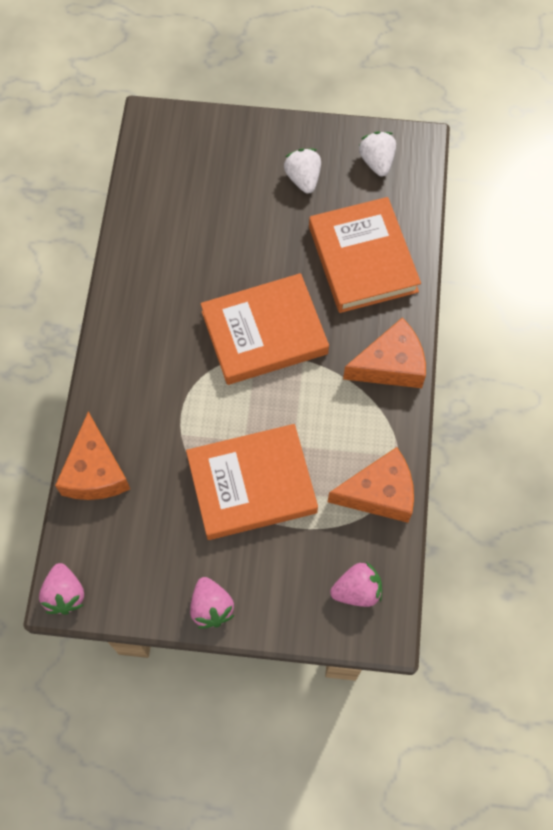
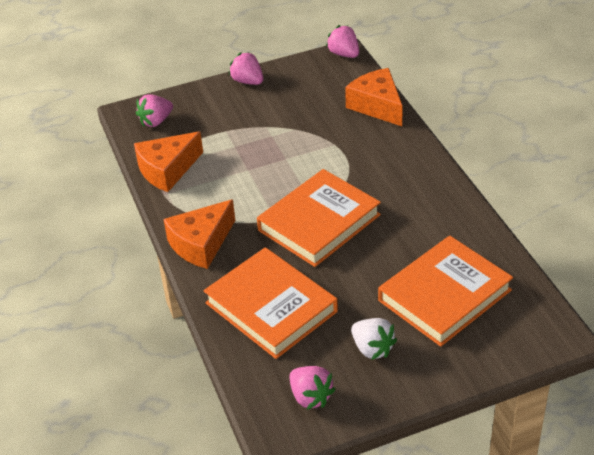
camera: 155 degrees right, 25 degrees down
orange book [186,424,318,540] -> orange book moved to [378,236,513,347]
white strawberry [359,131,396,176] -> pink strawberry [289,366,336,410]

